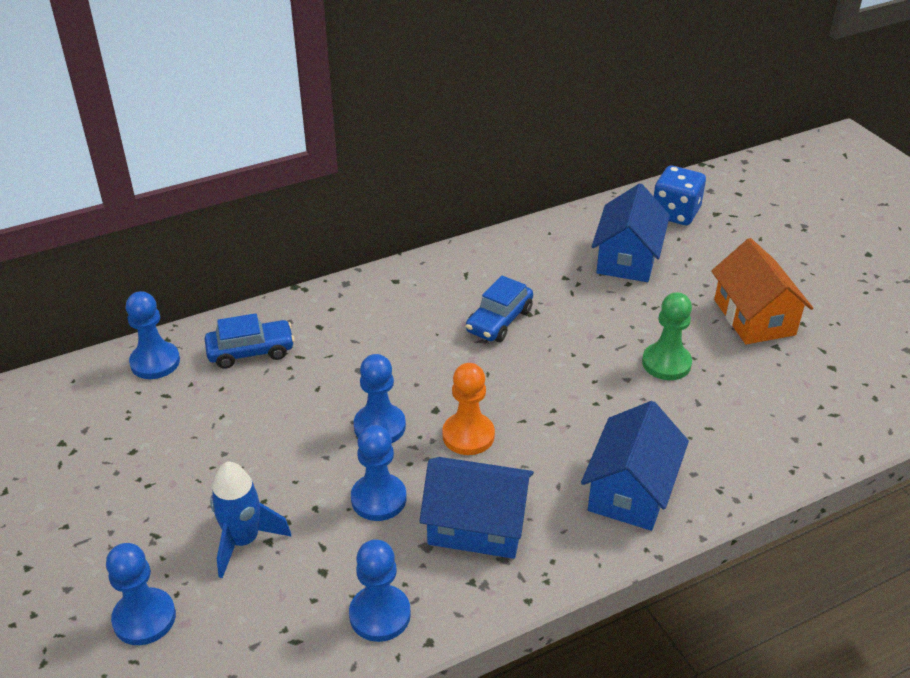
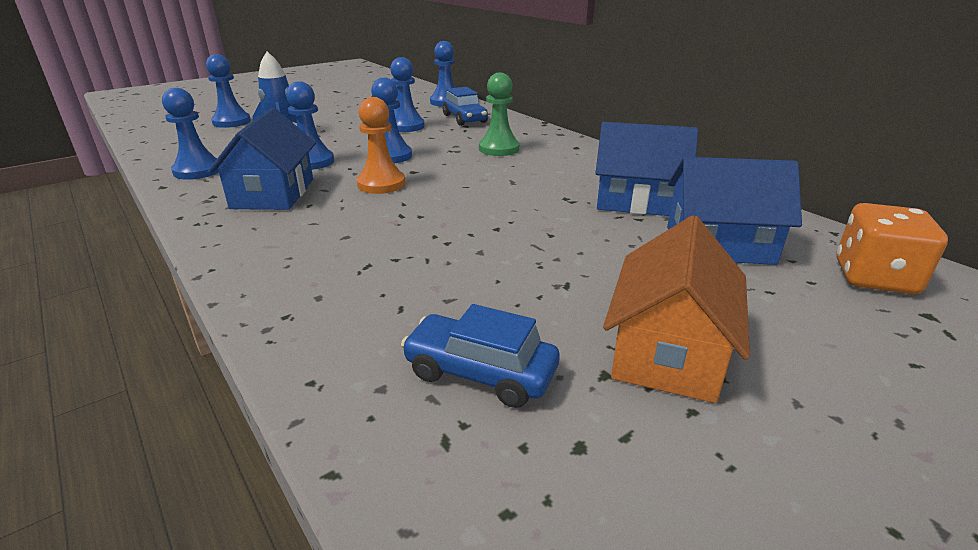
camera: 80 degrees right, 10 degrees down
blue car [466,275,533,342] -> blue car moved to [401,304,560,408]
blue house [581,401,689,531] -> blue house moved to [595,122,698,216]
green pawn [642,292,692,380] -> green pawn moved to [479,73,520,156]
blue dice [653,166,706,225] -> orange dice [836,203,948,294]
orange house [711,238,813,344] -> orange house turned 45 degrees counterclockwise [603,215,750,403]
none -> blue pawn [390,57,425,132]

